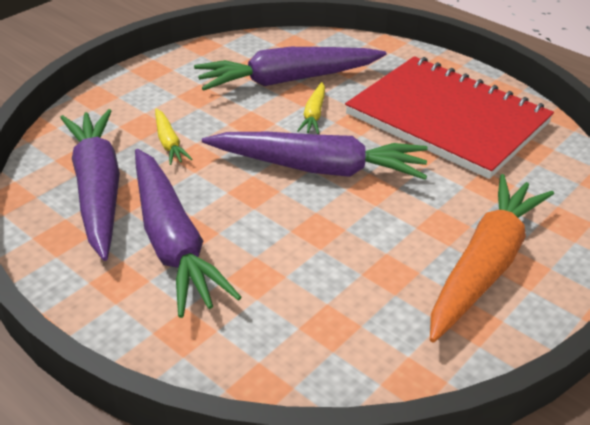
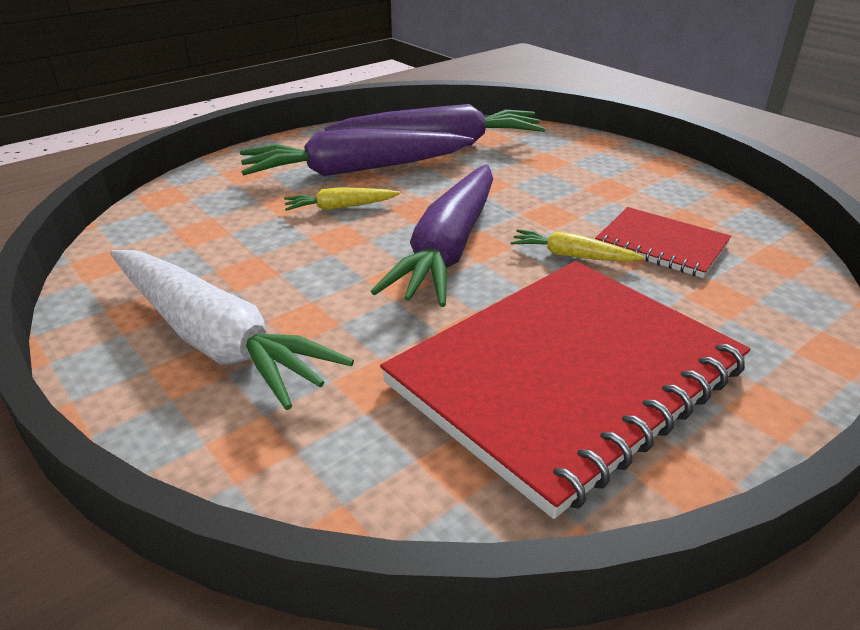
camera: 100 degrees right, 5 degrees down
yellow carrot [155,109,192,165] -> yellow carrot moved to [284,187,400,211]
purple carrot [194,47,387,91] -> red notebook [595,207,731,278]
orange carrot [430,174,554,343] -> white carrot [110,250,354,410]

